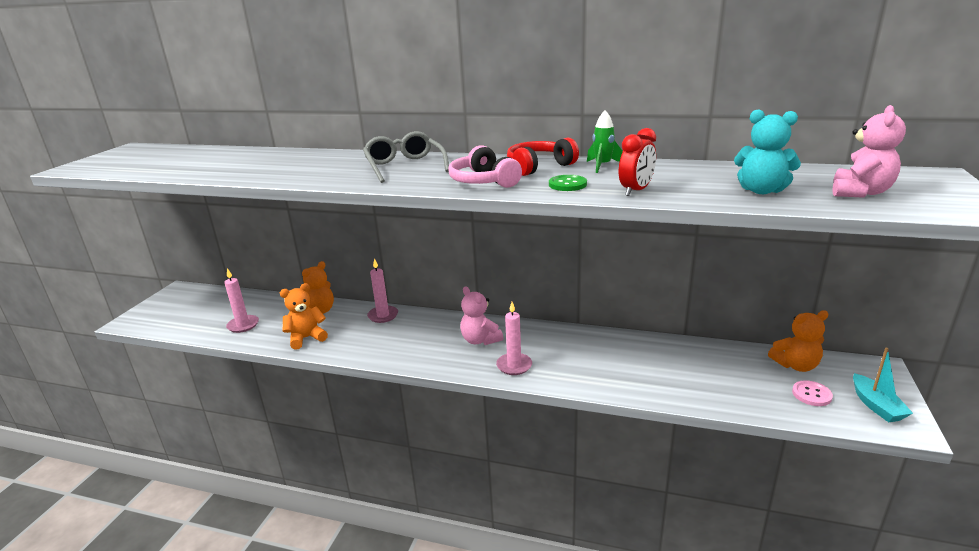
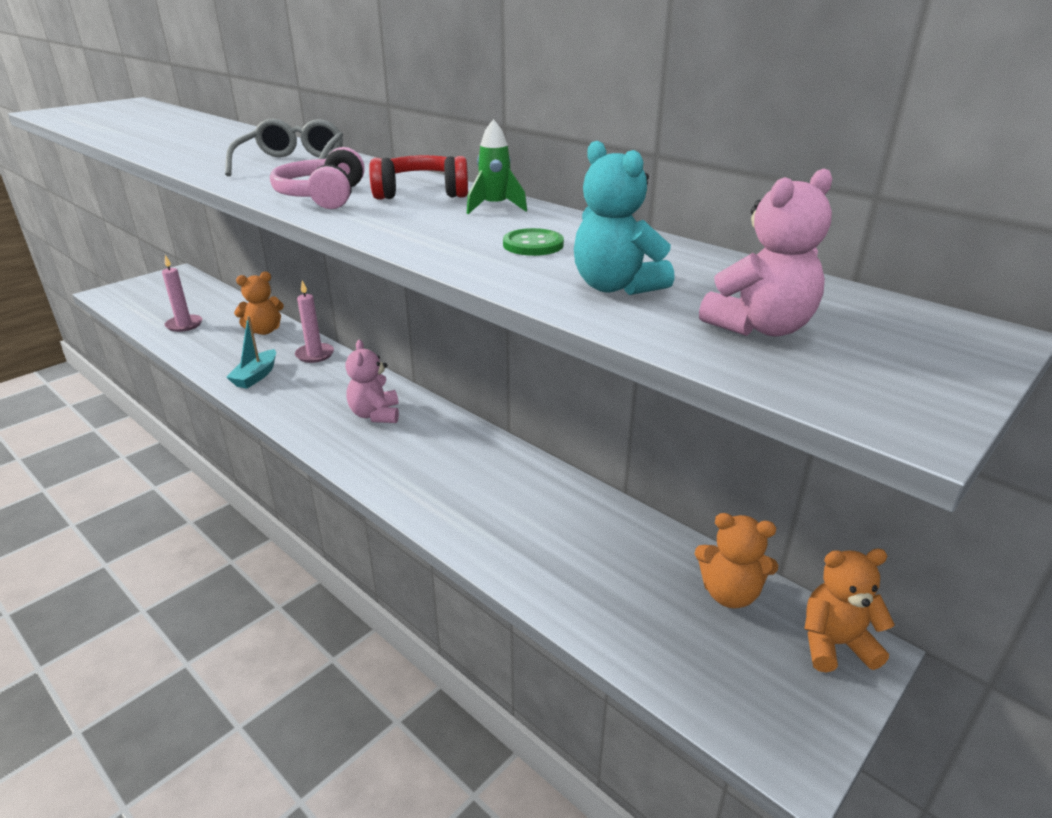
camera: 25 degrees right, 5 degrees up
orange teddy bear [280,283,328,350] -> orange teddy bear moved to [804,549,895,673]
pink candle [496,302,532,375] -> none
green button [549,175,587,191] -> green button moved to [503,228,564,256]
red clock [619,128,656,196] -> none
pink button [792,380,833,406] -> none
turquoise boat [853,348,913,422] -> turquoise boat moved to [226,316,276,389]

